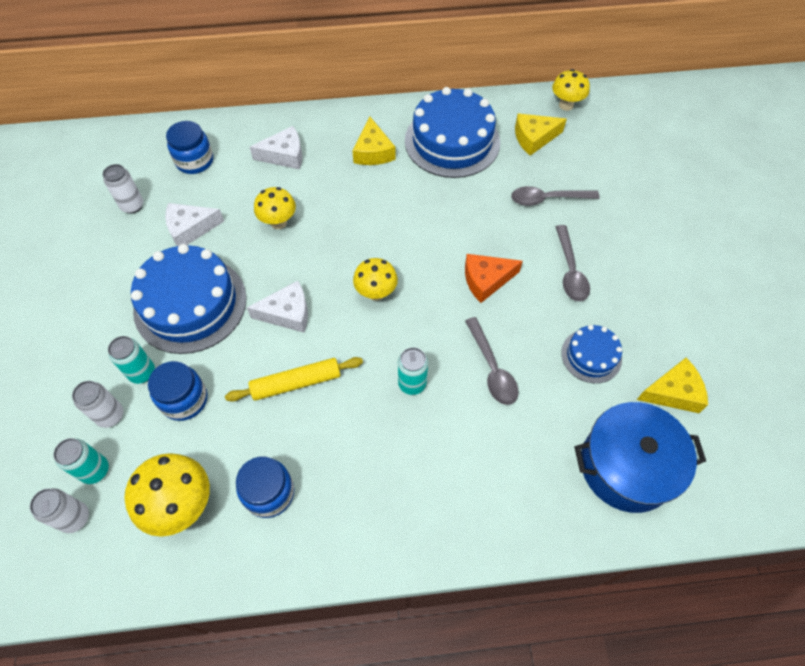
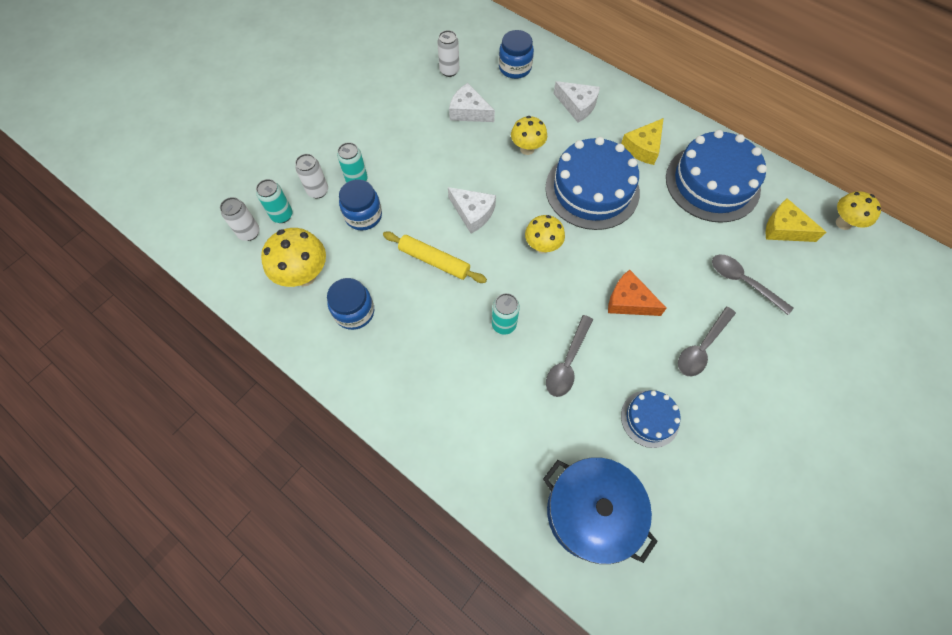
camera: 45 degrees right, 5 degrees up
blue cake [131,244,247,354] -> blue cake moved to [545,137,640,230]
yellow cheese [637,358,708,413] -> none

